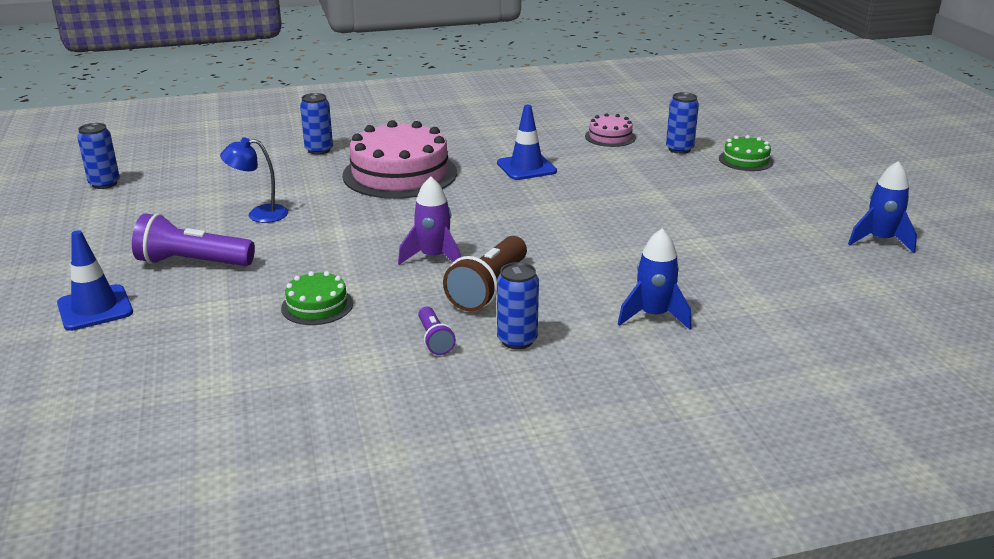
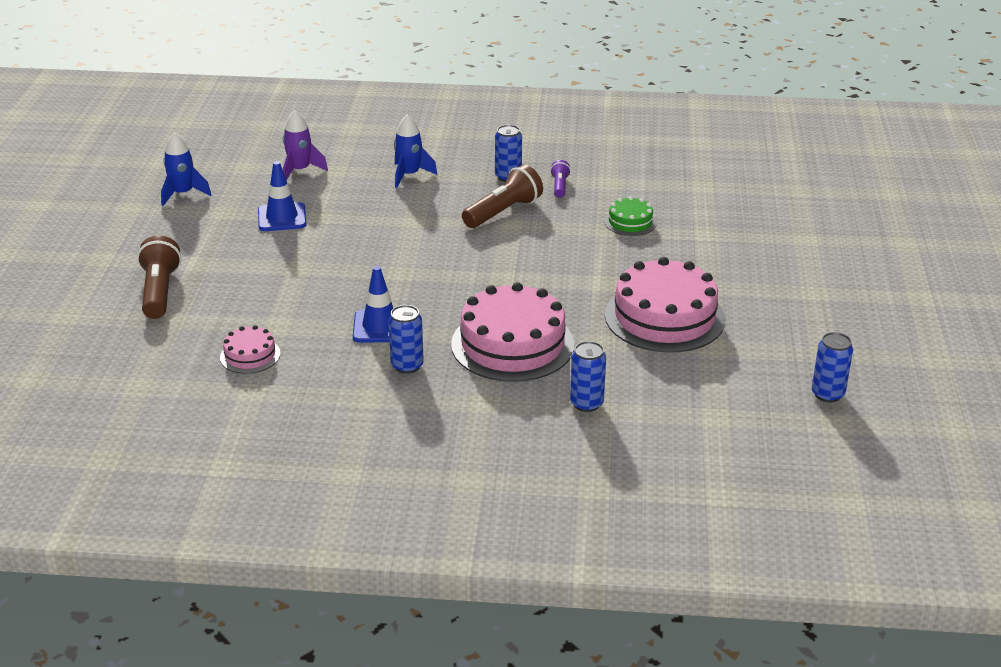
camera: 160 degrees left, 5 degrees up
blue traffic cone [57,230,133,331] -> blue traffic cone moved to [258,161,307,231]
purple flashlight [132,213,255,266] -> none
blue lamp [220,137,288,223] -> pink cake [605,257,725,353]
purple rocket [398,176,461,265] -> purple rocket moved to [283,110,328,180]
blue can [666,92,699,154] -> blue can moved to [388,305,424,374]
green cake [719,135,773,171] -> brown flashlight [137,235,181,319]

